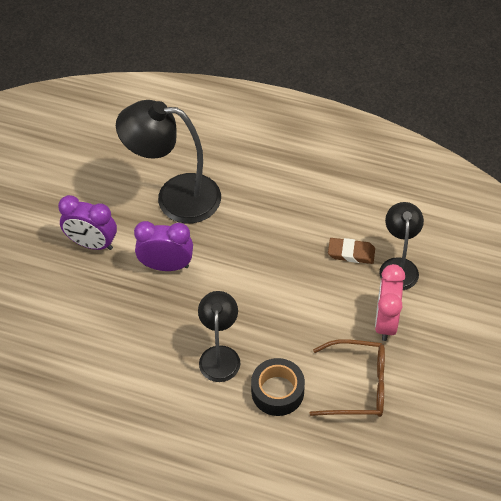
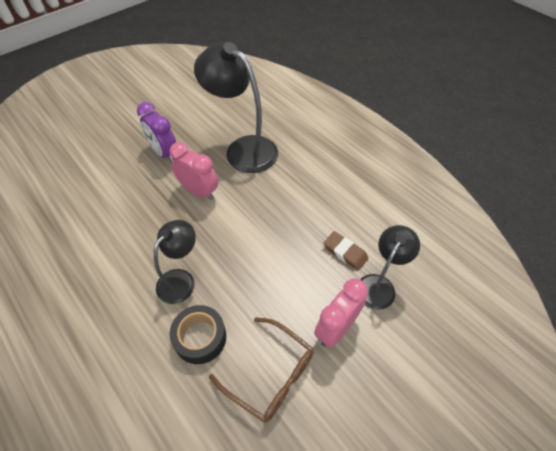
camera: 30 degrees right, 0 degrees up
purple clock [134,221,193,271] -> pink clock [170,142,218,200]

